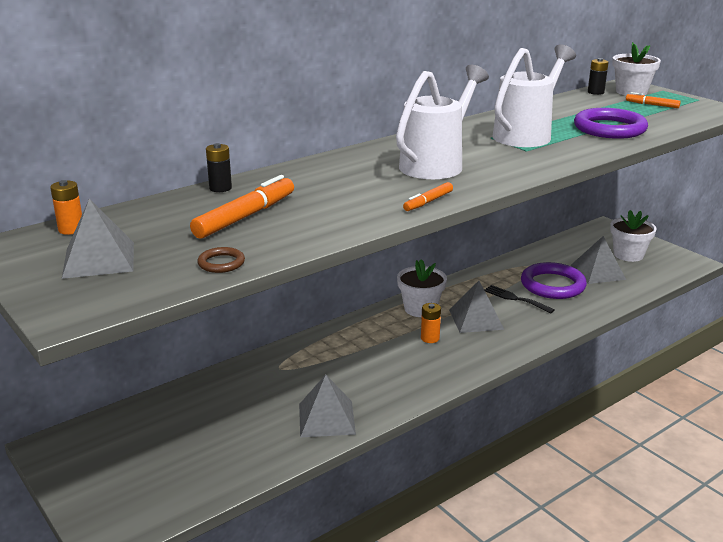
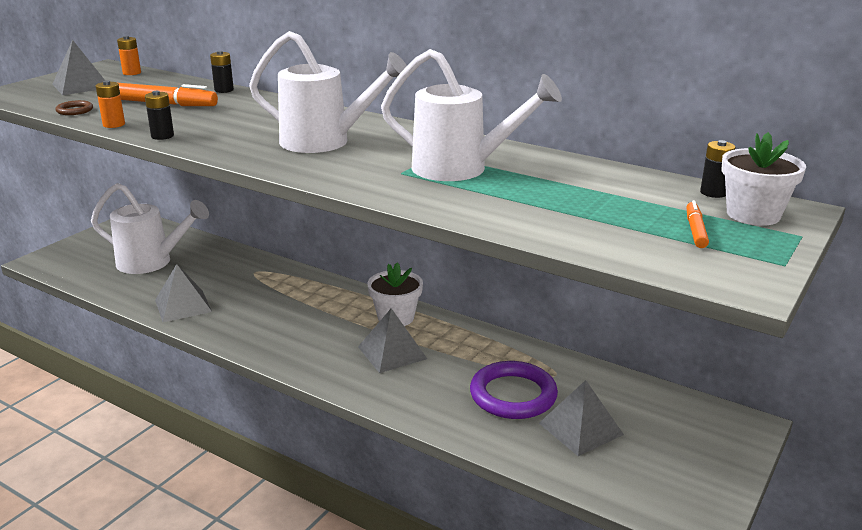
camera: 70 degrees right, 0 degrees up
orange marker [403,182,453,211] -> none
orange battery [421,303,441,343] -> orange battery moved to [96,81,125,128]
black fork [484,285,555,314] -> none
purple ring [574,108,648,139] -> none
white flower pot [610,210,656,262] -> none
none -> white watering can [91,183,209,274]
none -> black battery [145,91,174,140]

